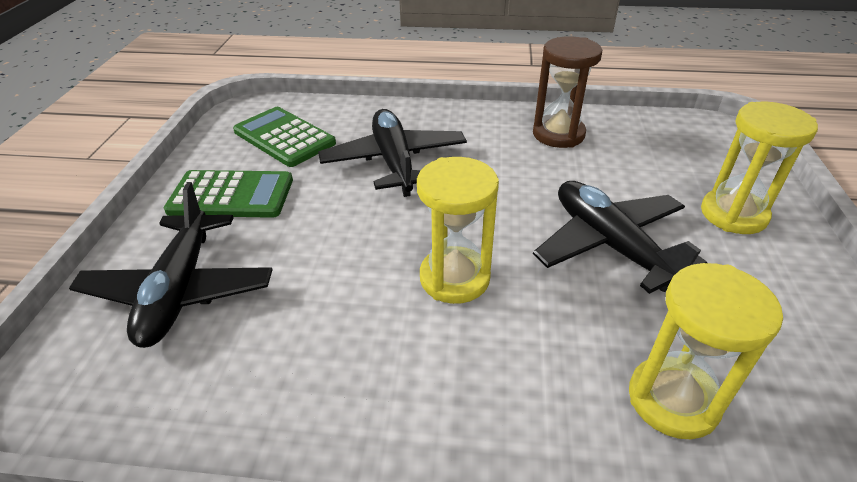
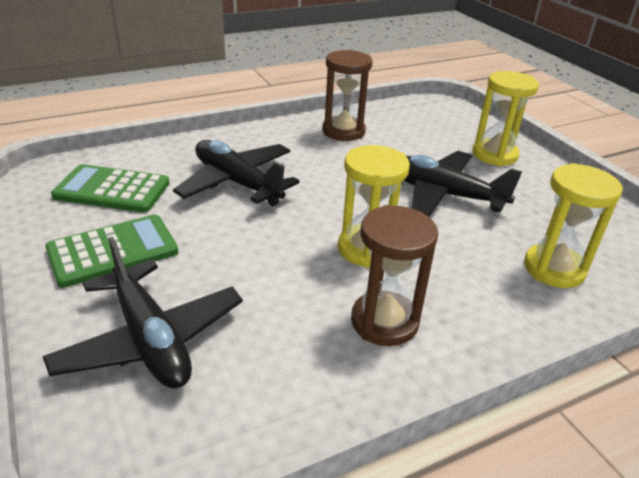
camera: 35 degrees left, 5 degrees down
none -> brown hourglass [351,205,438,346]

